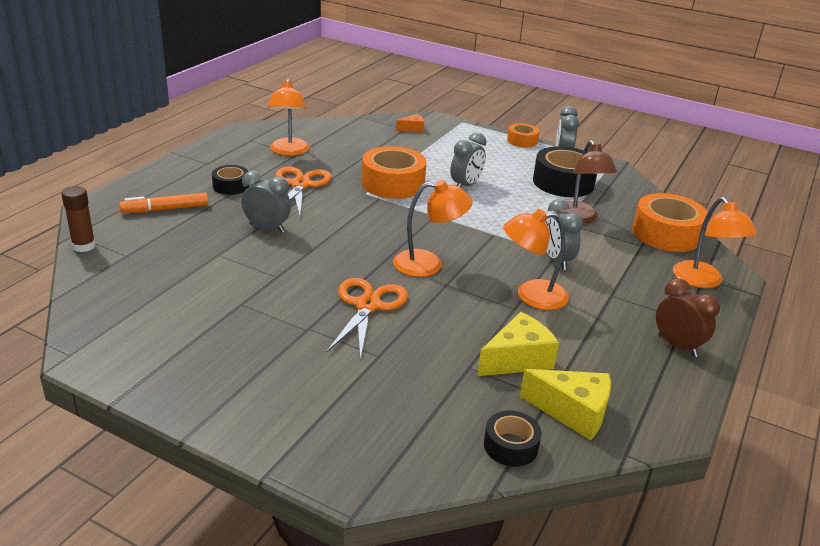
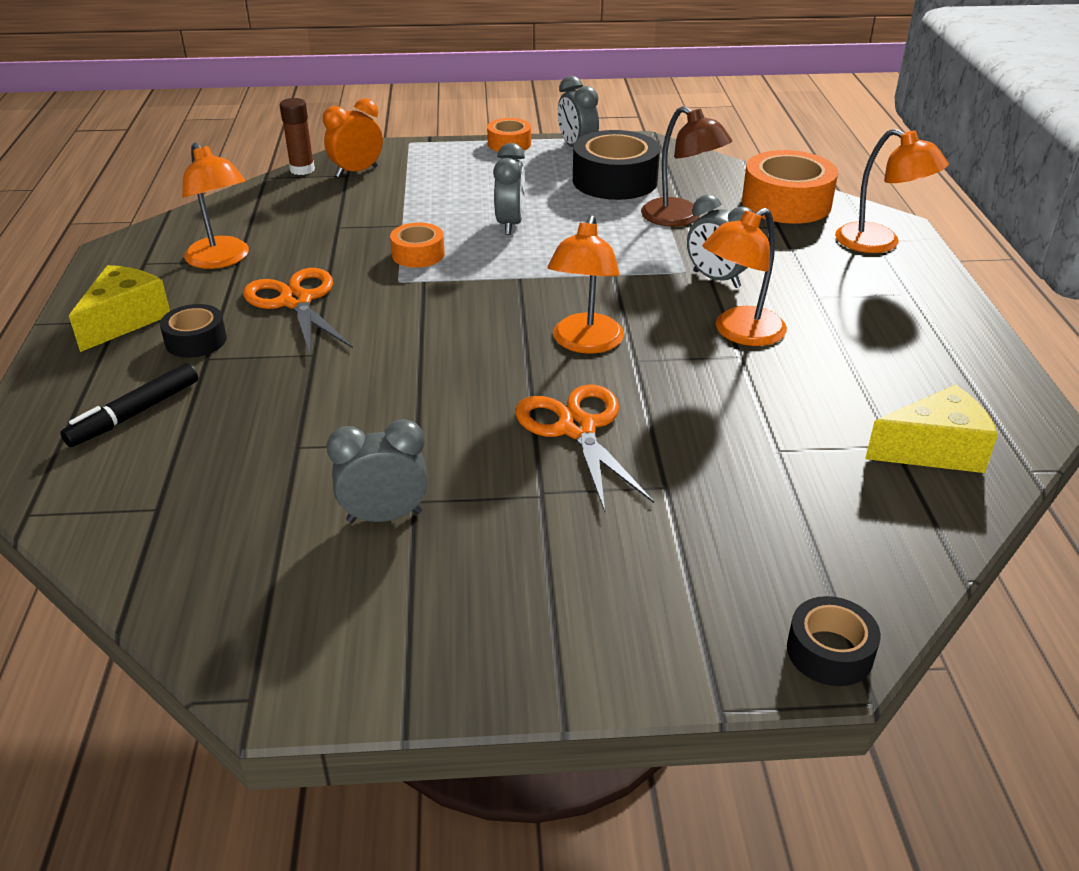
camera: 30 degrees left, 5 degrees up
brown glue stick [61,186,96,252] -> brown glue stick moved to [280,98,315,175]
orange marker [119,193,209,213] -> black marker [60,363,198,447]
grey clock [241,171,291,233] -> grey clock moved to [326,419,428,523]
orange tape [362,146,427,199] -> orange tape [390,223,445,268], size x0.55
orange lamp [393,180,473,277] -> orange lamp turned 135 degrees clockwise [547,215,624,354]
orange cheese [396,114,425,133] -> orange clock [323,98,383,177]
yellow cheese [477,312,559,376] -> yellow cheese moved to [69,265,170,352]
black tape [484,410,542,467] -> black tape moved to [787,596,881,686]
brown clock [656,278,720,357] -> none

